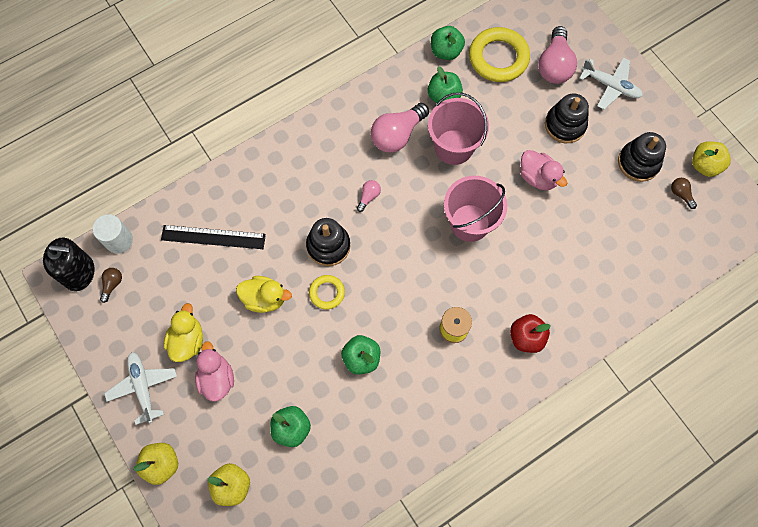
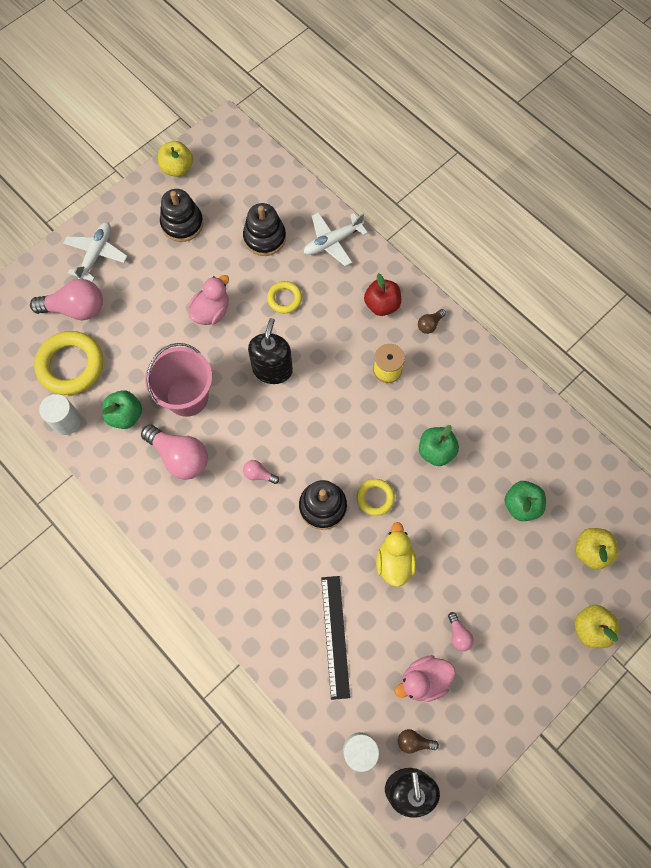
camera: 100 degrees left, 0 degrees up
white plane [104,352,177,425] -> white plane moved to [304,212,368,266]
yellow duck [164,303,203,362] -> pink light bulb [448,612,474,651]
pink duck [195,341,234,401] -> pink duck moved to [394,655,456,702]
green apple [431,26,465,60] -> white cylinder [39,394,81,435]
pink bucket [444,176,507,242] -> black soap dispenser [248,318,293,384]
black stacking toy [545,93,589,143] -> black stacking toy moved to [243,203,286,256]
brown light bulb [671,178,697,209] -> brown light bulb moved to [418,309,446,334]
none -> yellow ring [267,281,302,313]

